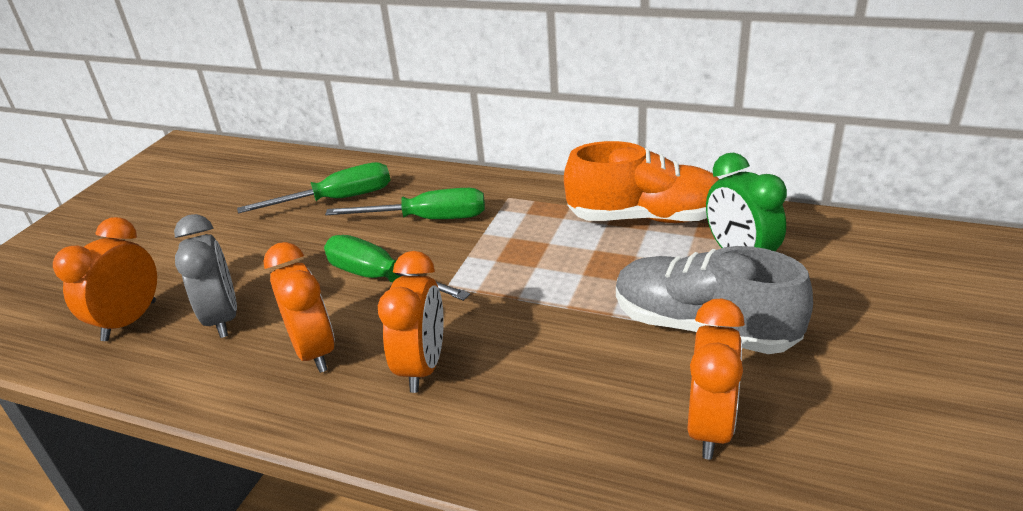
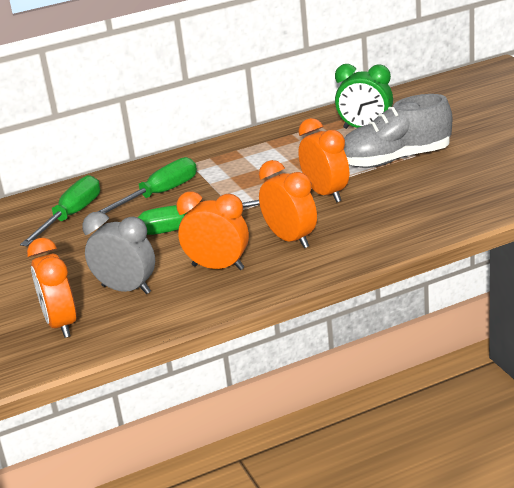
camera: 45 degrees left, 5 degrees down
orange shoe [564,141,719,223] -> none
orange clock [688,298,745,460] -> orange clock moved to [298,118,349,202]

